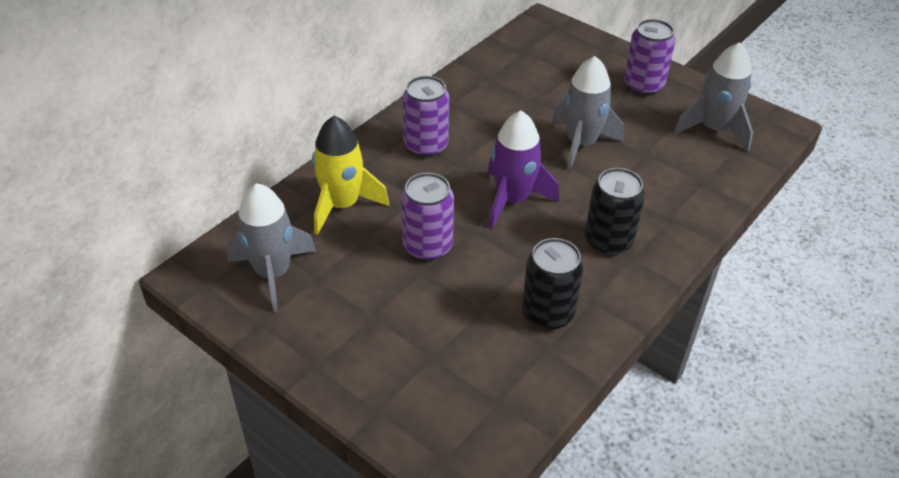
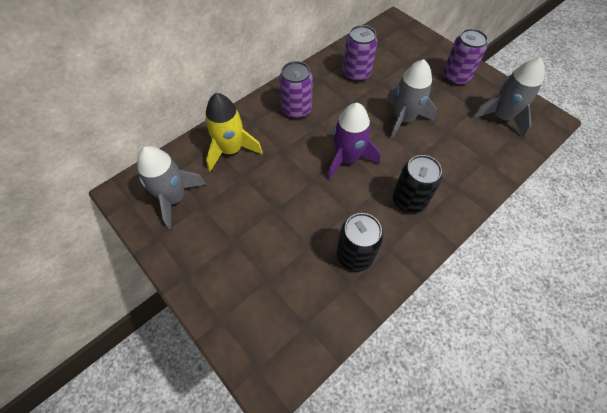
camera: 10 degrees right, 15 degrees up
purple can [401,173,454,261] -> purple can moved to [343,25,378,82]

